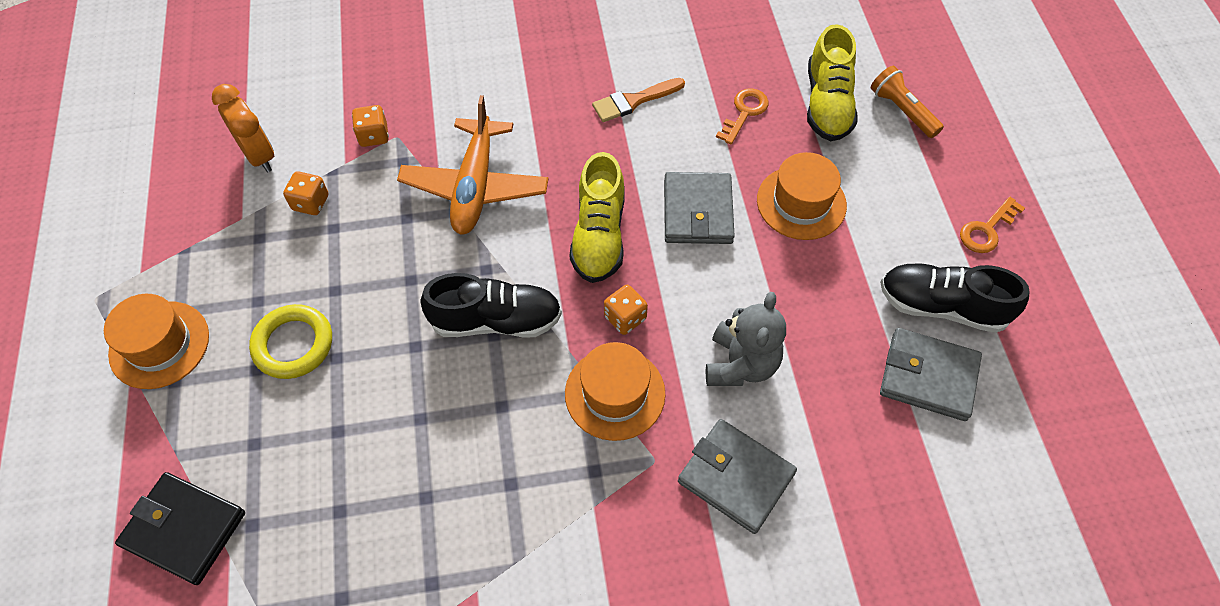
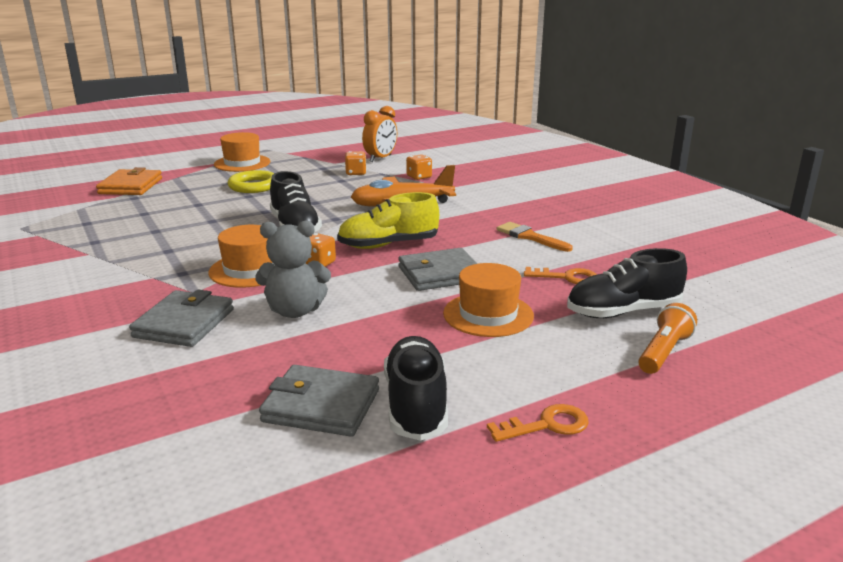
camera: 70 degrees right, 35 degrees down
black wallet [115,472,245,585] -> orange wallet [96,167,162,195]
yellow shoe [807,24,858,141] -> black shoe [567,248,687,318]
grey wallet [880,328,982,421] -> grey wallet turned 75 degrees counterclockwise [259,365,379,437]
orange key [960,197,1025,253] -> orange key turned 135 degrees clockwise [487,404,589,442]

